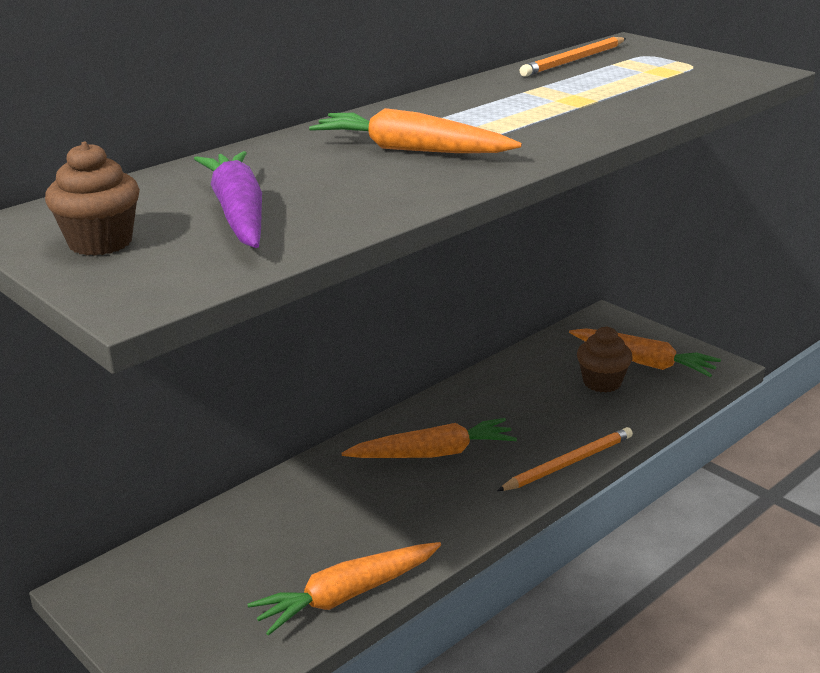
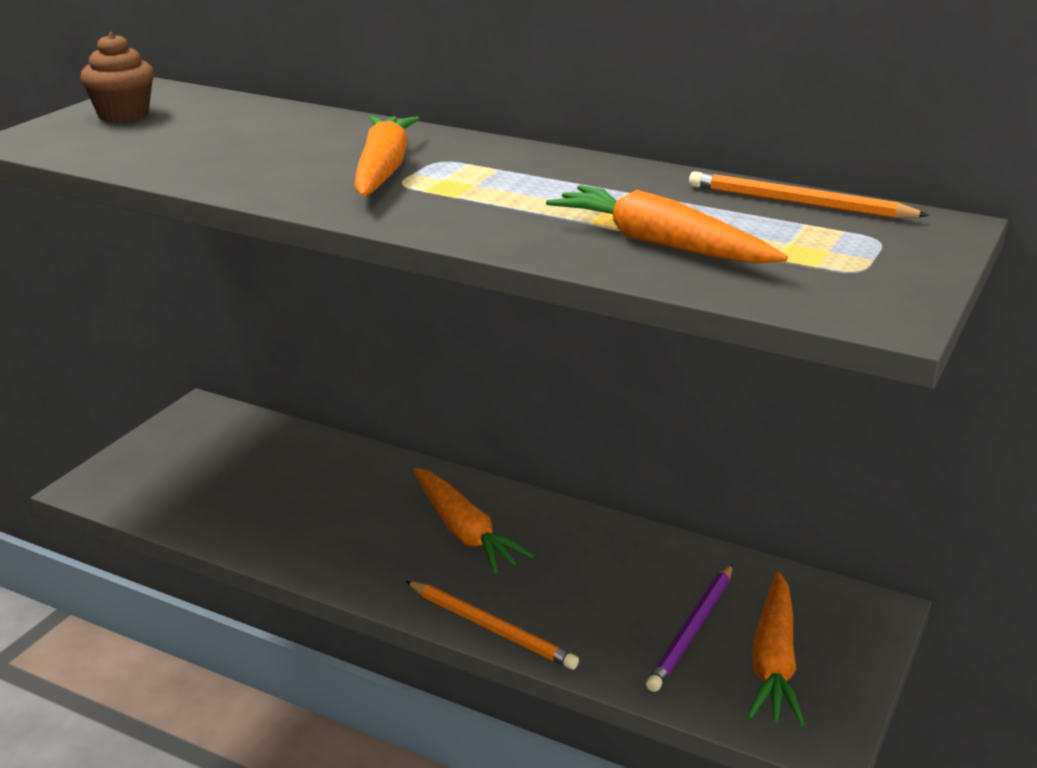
camera: 70 degrees right, 0 degrees up
purple carrot [194,151,262,248] -> none
orange carrot [248,542,441,636] -> orange carrot moved to [546,185,788,264]
brown cupcake [577,327,633,392] -> purple pencil [646,564,733,692]

